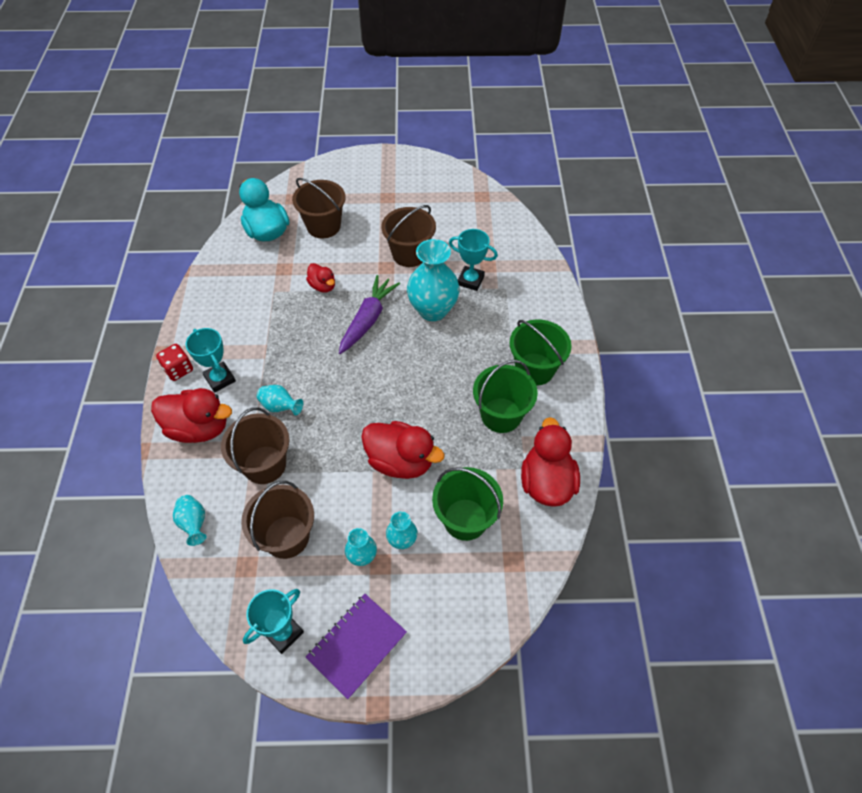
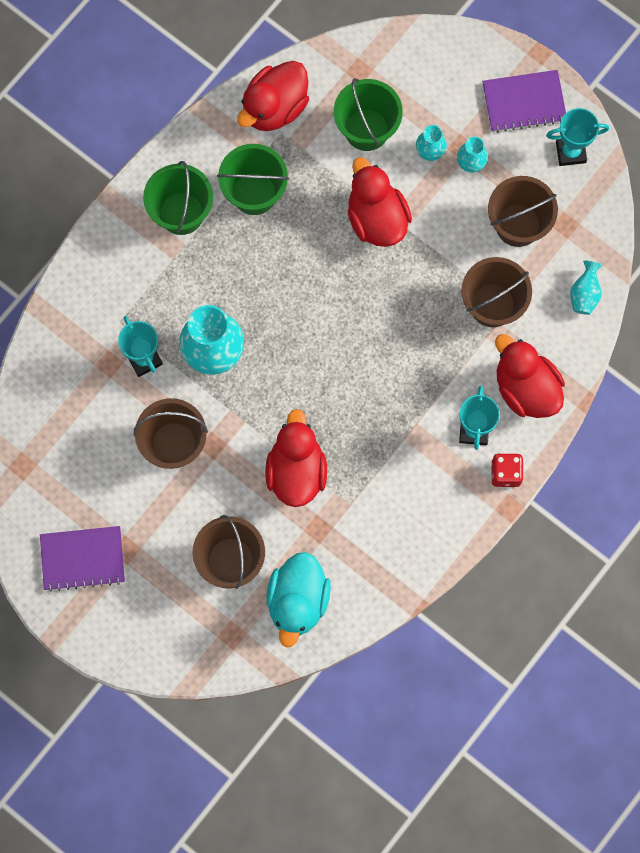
camera: 140 degrees left, 20 degrees up
turquoise vase [257,385,303,415] -> none
red duck [306,263,335,293] -> red duck [265,409,327,507], size x1.82
purple carrot [339,275,400,354] -> none
none -> purple notebook [40,526,125,592]

